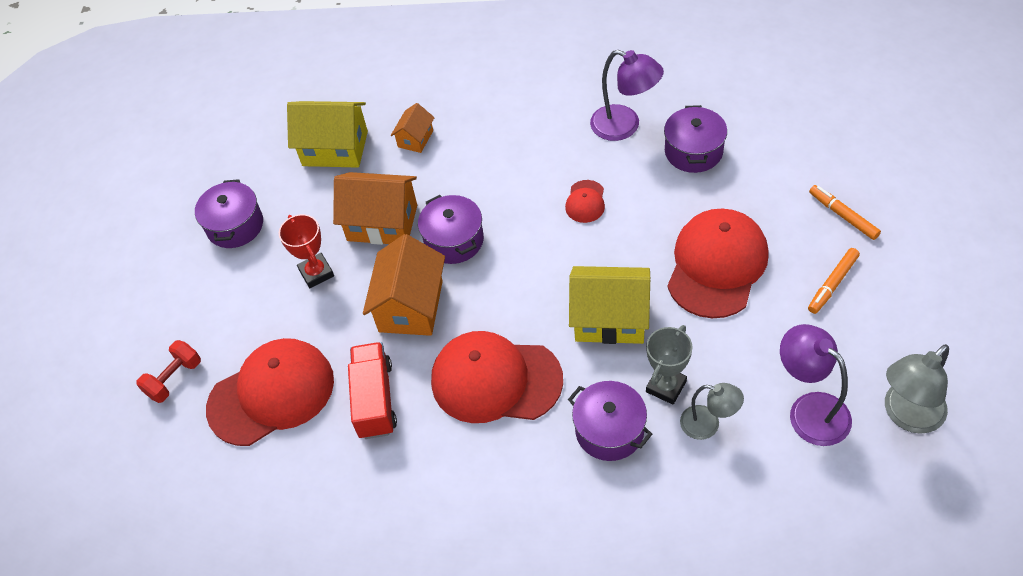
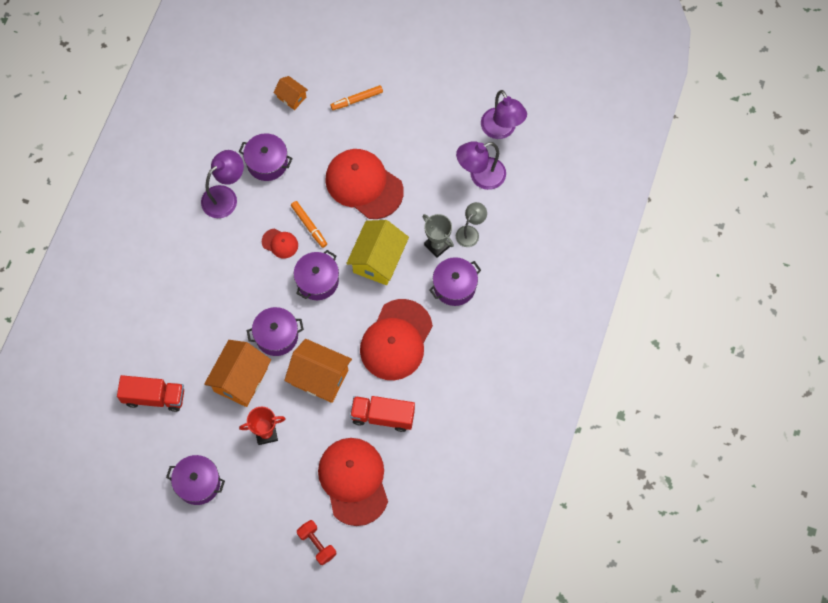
camera: 80 degrees left, 15 degrees up
yellow house [287,101,368,168] -> red truck [117,375,184,412]
orange house [391,103,435,153] -> orange house moved to [273,76,308,110]
orange marker [808,248,860,314] -> orange marker moved to [291,201,327,248]
grey lamp [885,344,949,434] -> purple lamp [481,90,527,139]
none -> purple pot [294,250,339,300]

